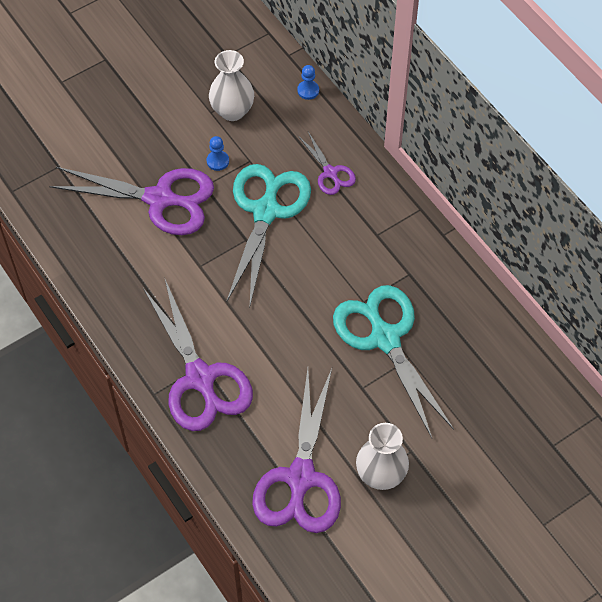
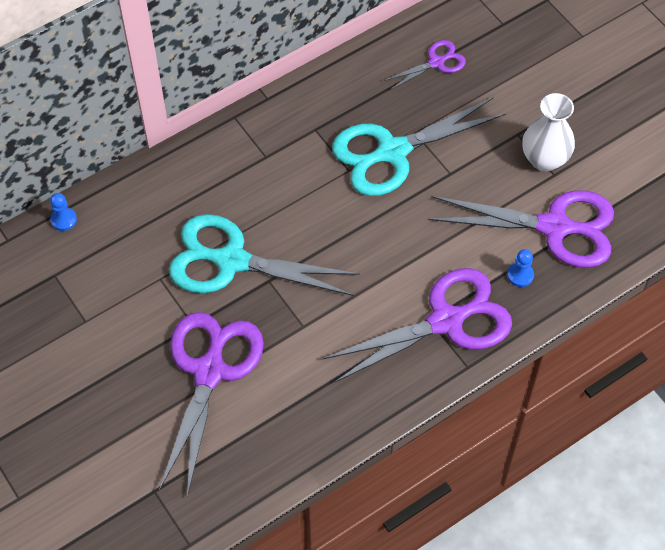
camera: 90 degrees left, 0 degrees up
blue pawn [207,136,229,171] -> blue pawn moved to [507,249,534,287]
white vase [209,50,254,121] -> none
purple scissors [298,132,356,195] -> purple scissors moved to [384,40,466,90]

